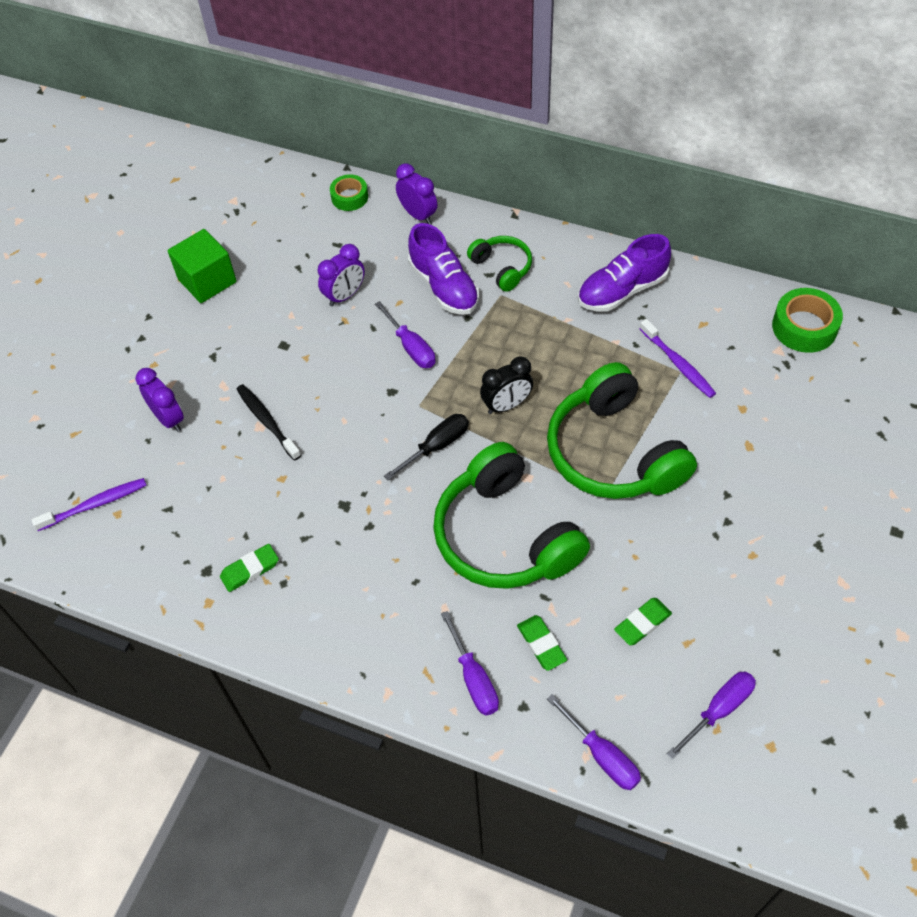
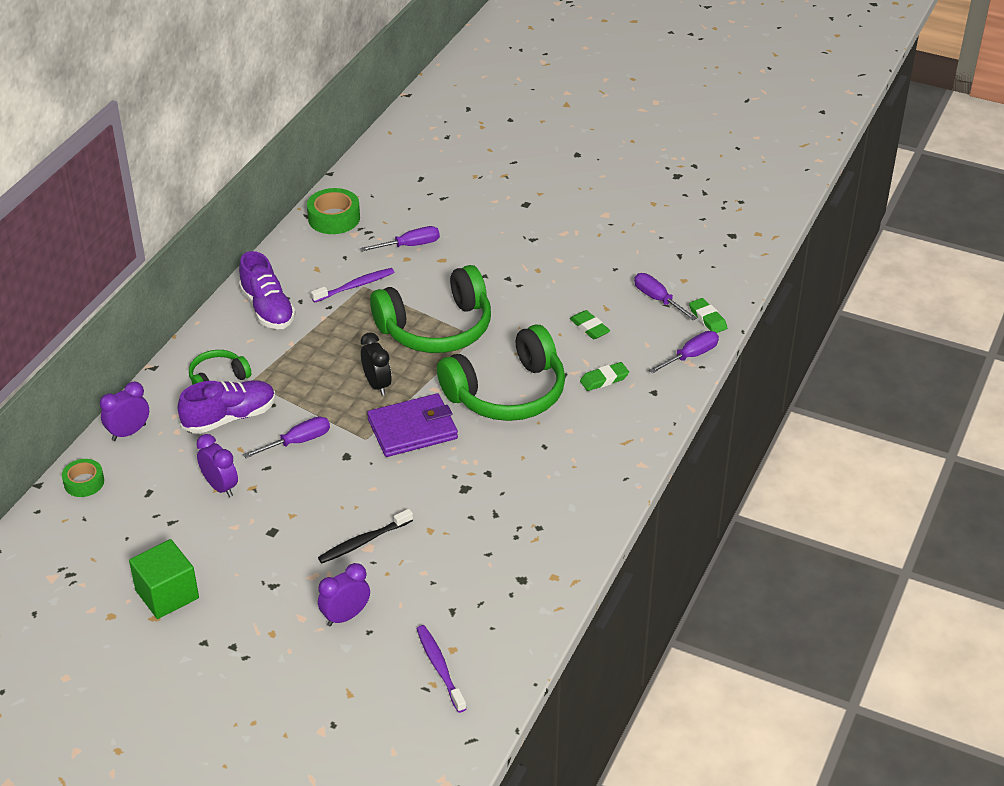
camera: 90 degrees left, 15 degrees down
green eraser [220,544,279,592] -> green eraser moved to [689,298,727,333]
black screwdriver [384,414,469,480] -> purple wallet [367,393,458,457]
purple screwdriver [441,611,499,716] -> purple screwdriver moved to [360,226,440,251]

